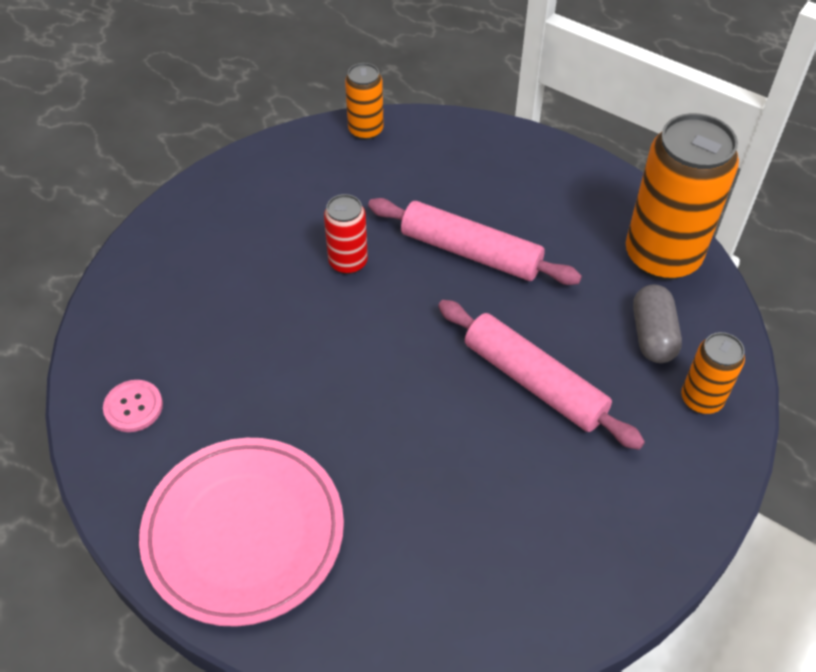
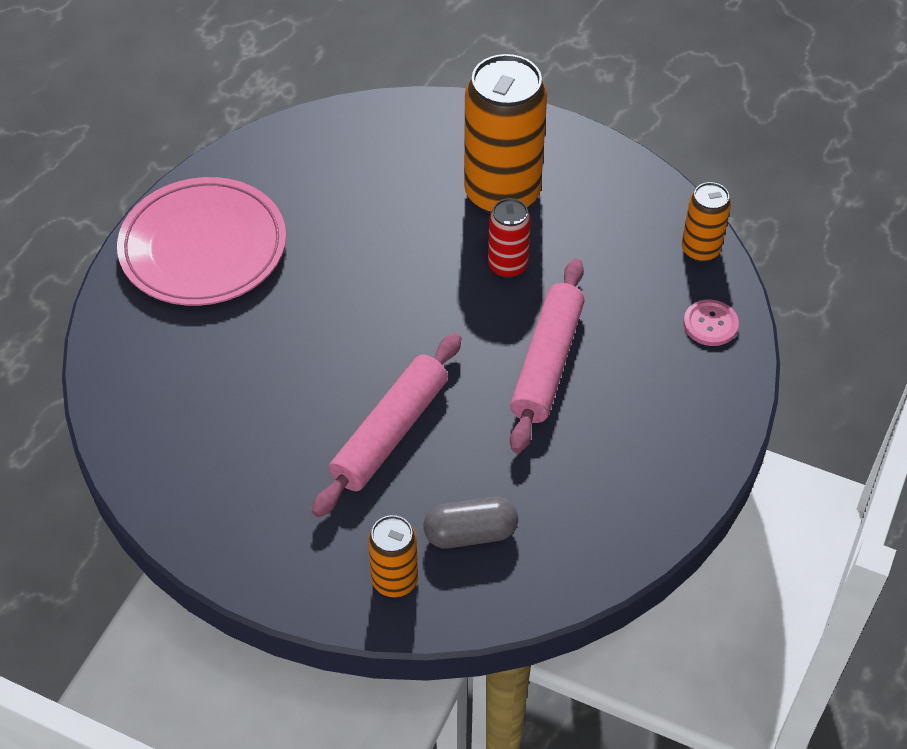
camera: 80 degrees right, 0 degrees up
pink button [103,380,163,432] -> pink button moved to [683,300,739,346]
orange can [626,113,739,280] -> orange can moved to [464,54,547,214]

